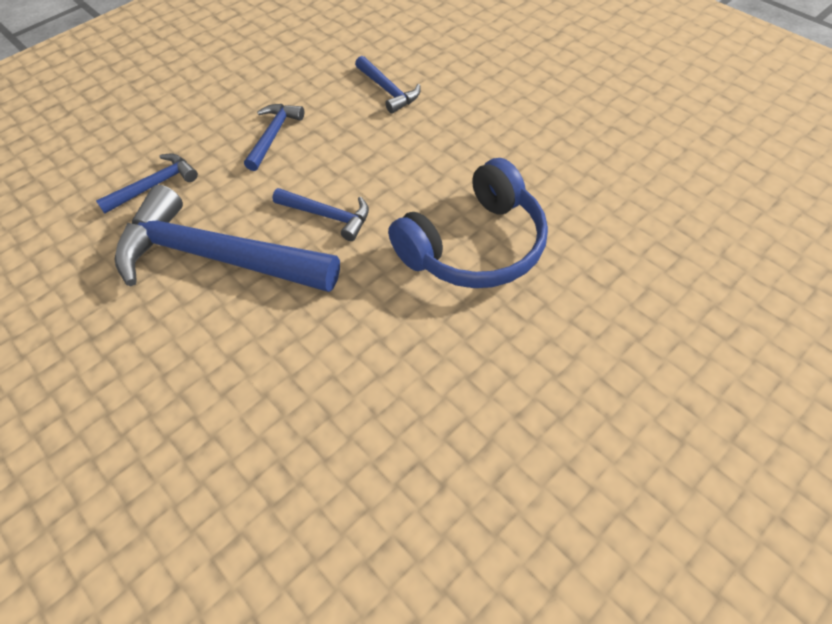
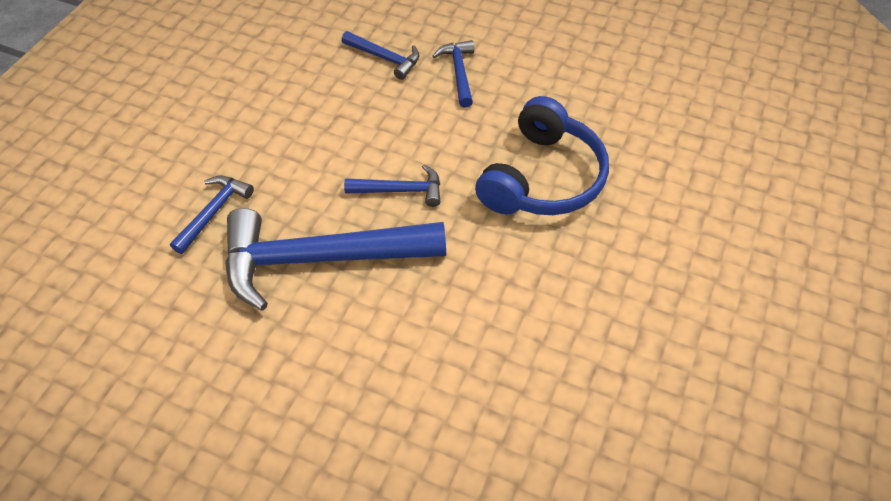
camera: 25 degrees left, 0 degrees up
blue hammer [244,104,304,171] -> blue hammer moved to [432,40,474,108]

